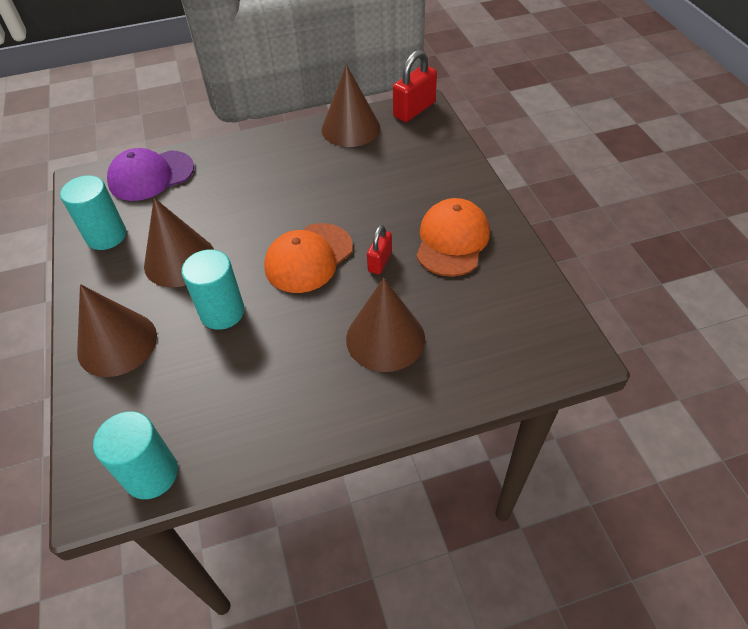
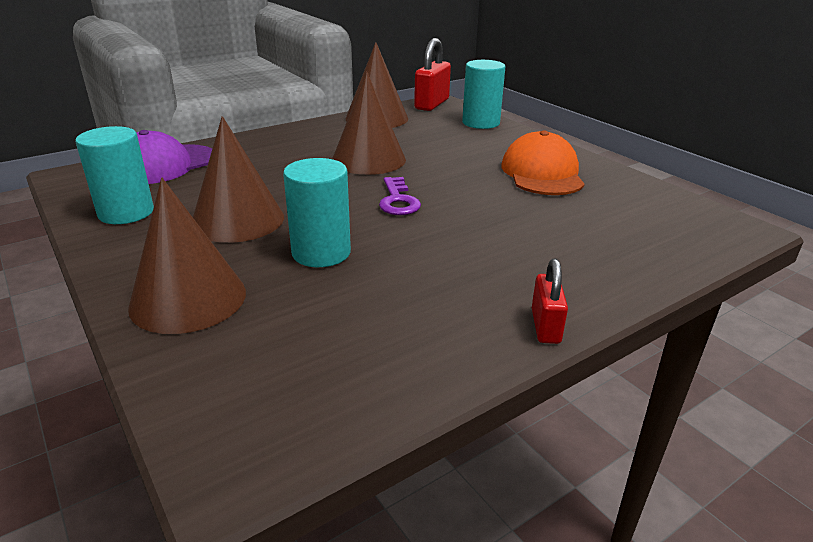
camera: 20 degrees left, 20 degrees down
turquoise cylinder [93,411,178,499] -> turquoise cylinder moved to [462,60,505,129]
orange cap [264,223,353,293] -> purple key [379,177,421,215]
brown cone [346,278,425,372] -> brown cone moved to [332,72,406,175]
red padlock [367,225,392,274] -> red padlock moved to [532,259,568,344]

